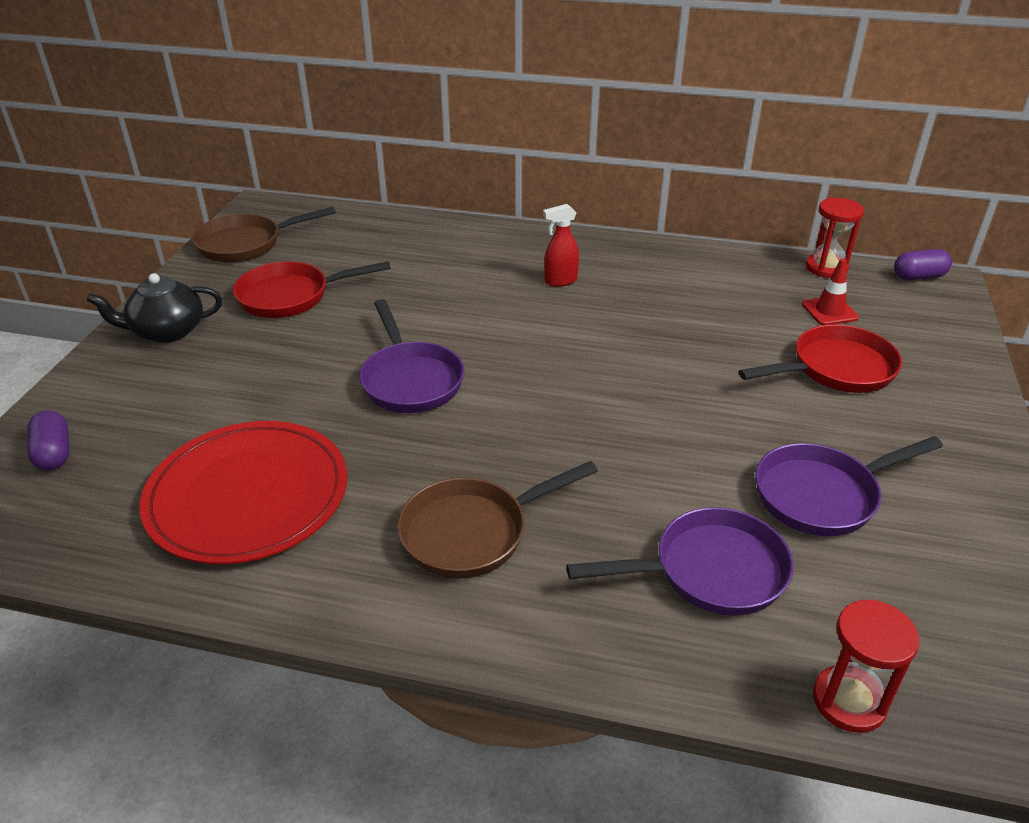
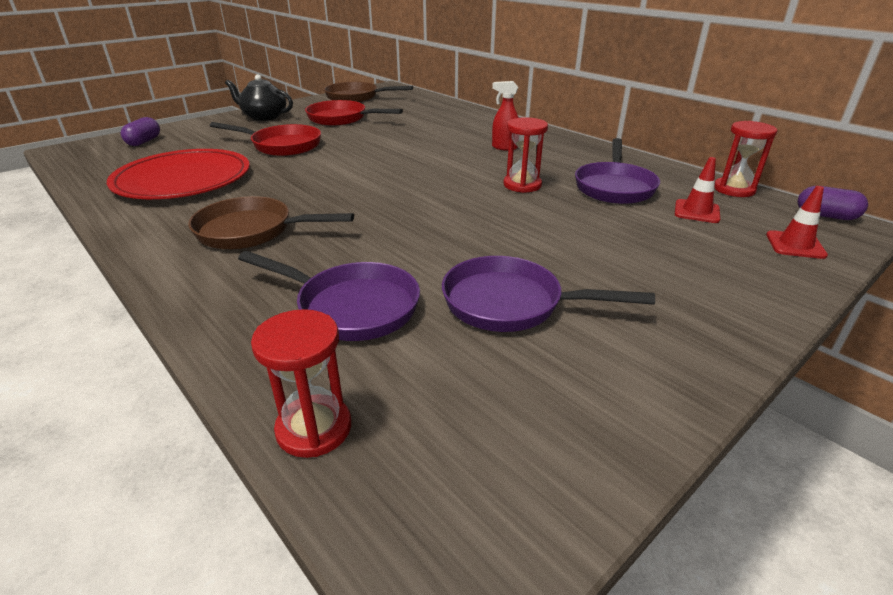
camera: 35 degrees right, 5 degrees down
purple pan [359,299,464,413] -> purple pan moved to [575,138,660,204]
red pan [738,324,902,393] -> red pan moved to [210,122,321,156]
none -> red hourglass [504,117,548,193]
none -> red traffic cone [766,186,828,259]

